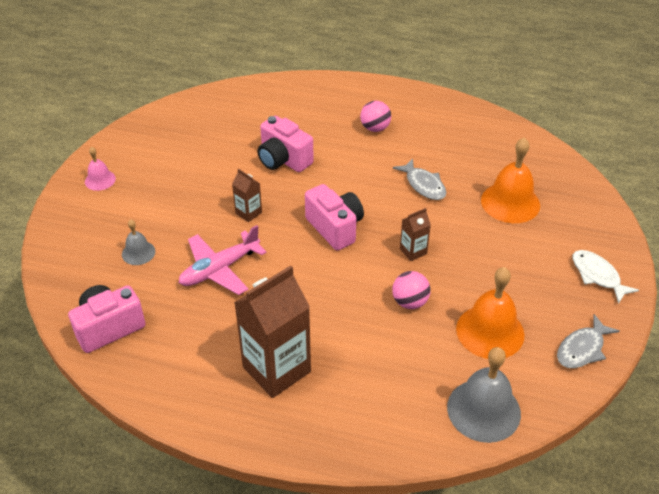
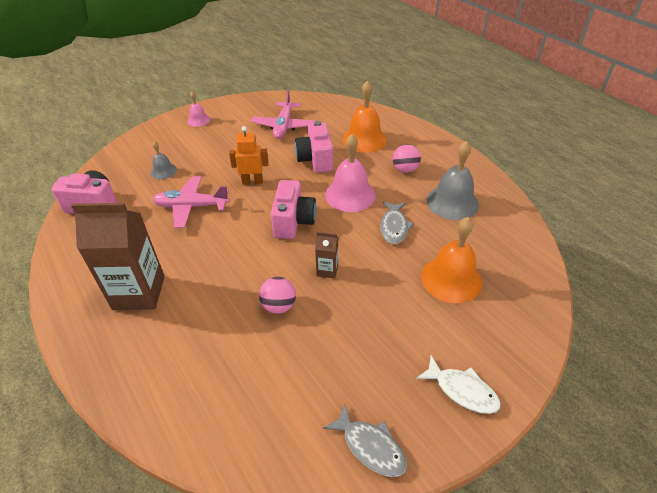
camera: 40 degrees right, 0 degrees up
brown carton [232,169,262,222] -> orange robot [229,126,269,185]
grey bell [447,347,521,443] -> grey bell moved to [427,141,479,220]
orange bell [456,267,525,359] -> orange bell moved to [342,80,387,153]
grey fish [557,314,620,368] -> grey fish turned 135 degrees counterclockwise [323,403,407,477]
white fish [572,250,639,304] -> white fish turned 120 degrees clockwise [416,356,501,414]
none -> pink plane [251,90,315,139]
none -> pink bell [325,134,376,212]

